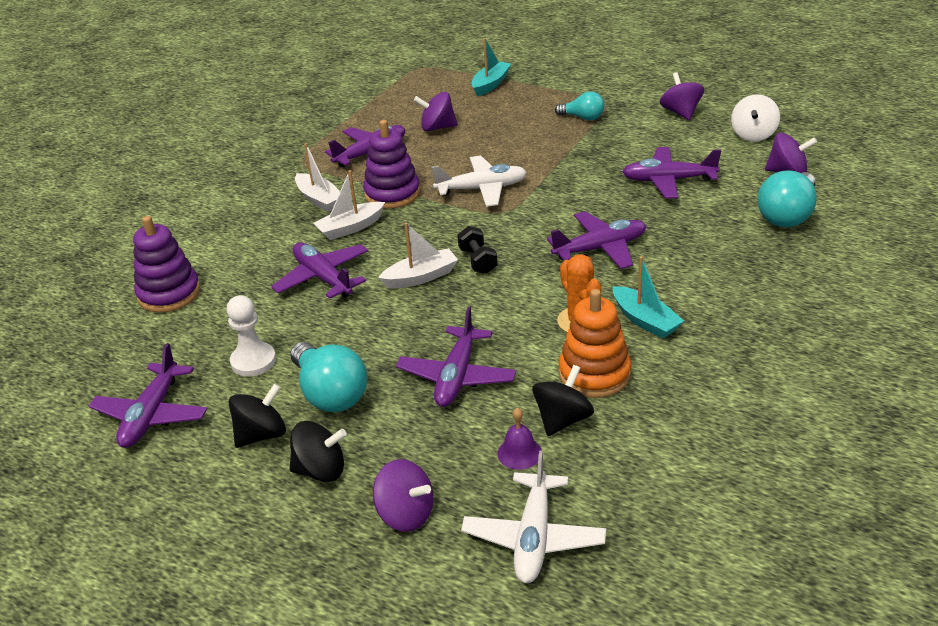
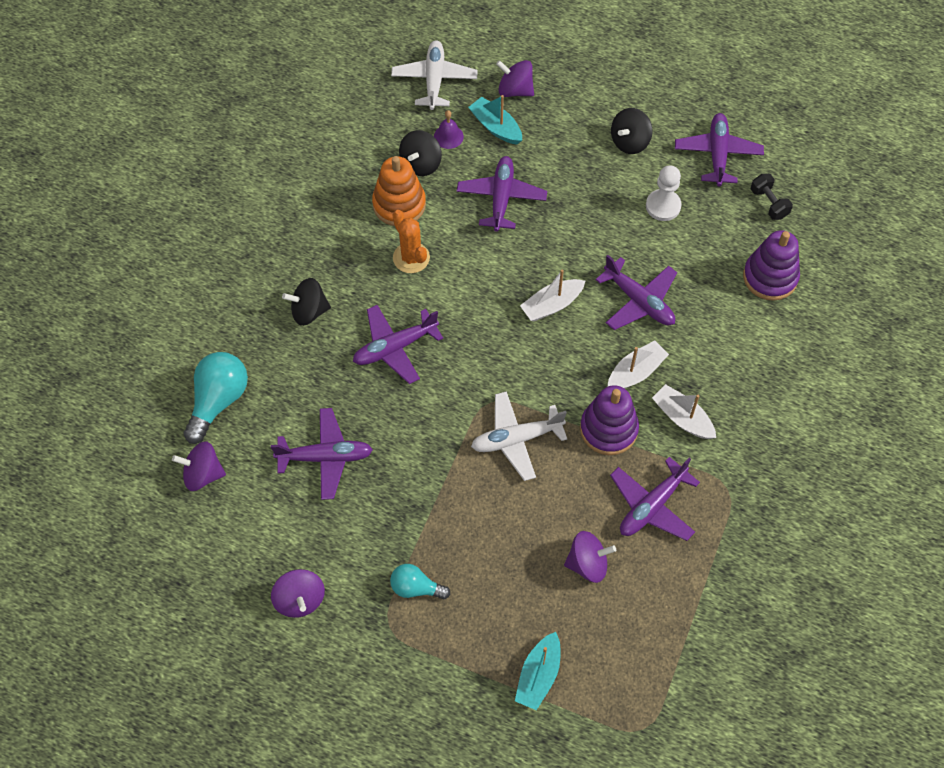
camera: 170 degrees right, 25 degrees up
black spinning top [289,421,347,482] -> black spinning top moved to [282,278,331,326]
turquoise light bulb [290,342,367,412] -> none
black dumbbell [457,226,498,274] -> black dumbbell moved to [751,174,793,220]
turquoise boat [613,256,684,339] -> turquoise boat moved to [468,95,522,144]
white spinning top [731,94,780,141] -> none

